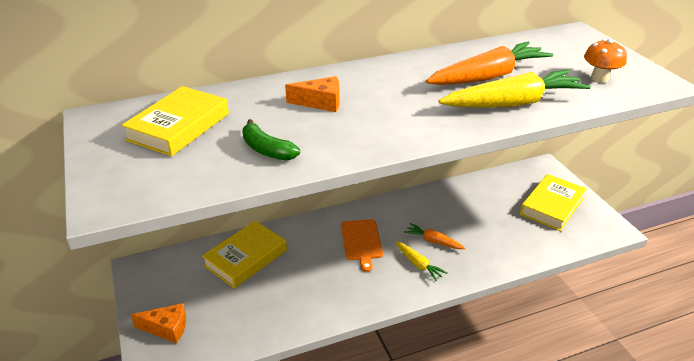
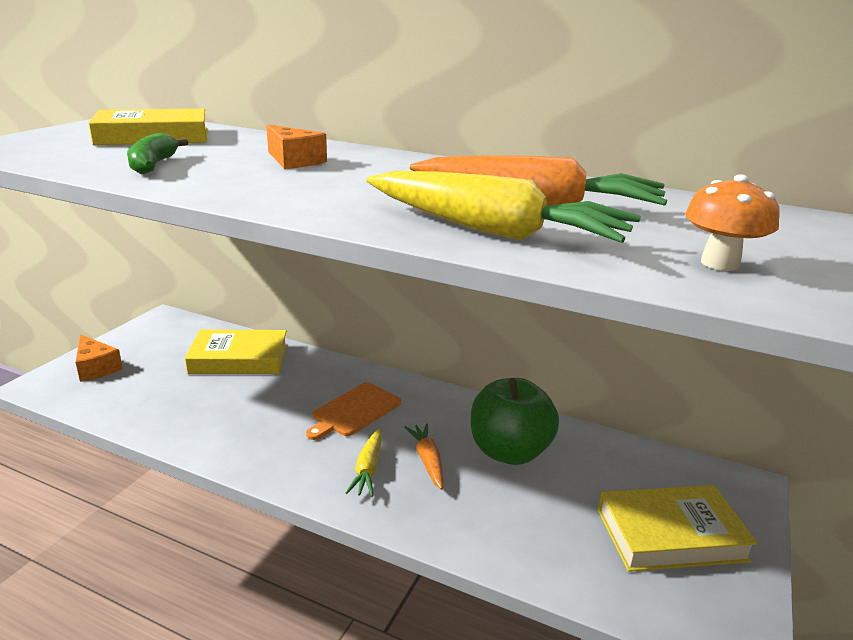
camera: 45 degrees right, 10 degrees down
none -> green apple [471,378,559,465]

